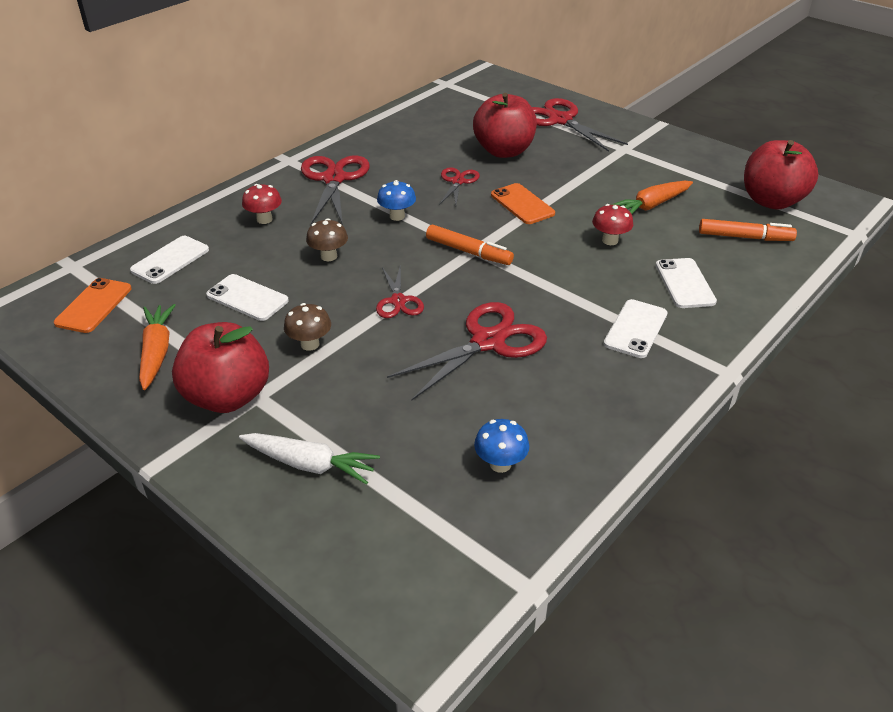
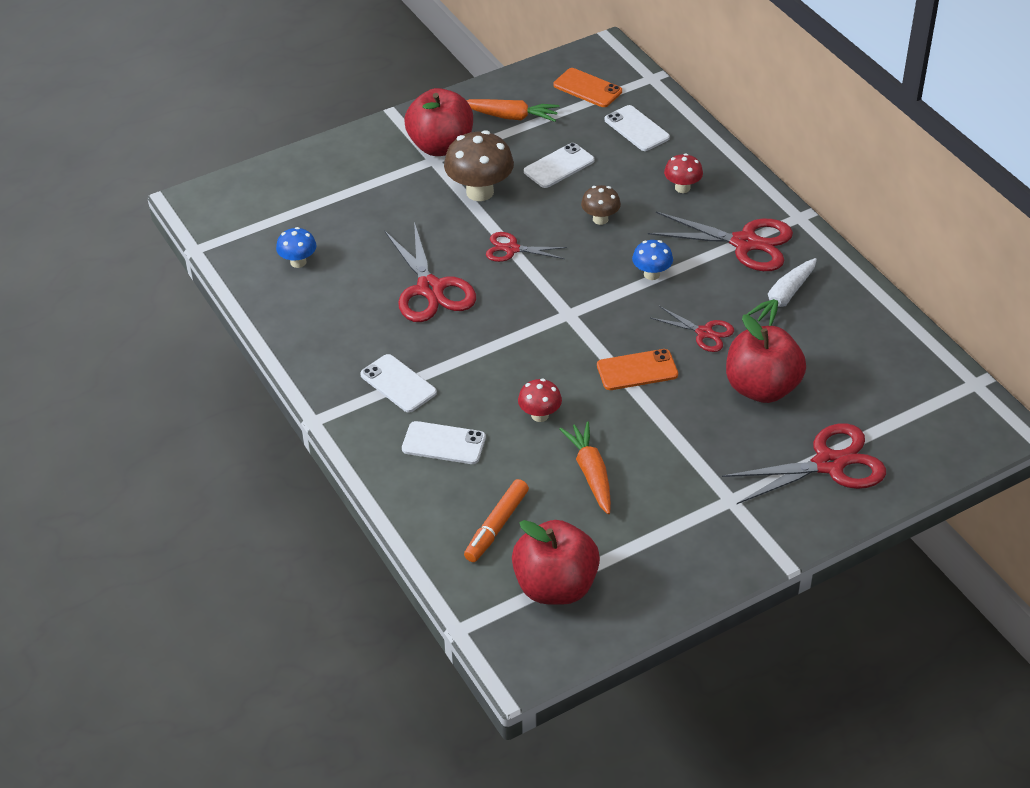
camera: 110 degrees right, 5 degrees up
white carrot [239,433,380,485] -> white carrot moved to [746,258,817,326]
brown mushroom [284,303,331,351] -> brown mushroom [444,130,514,201], size x1.79
orange marker [426,225,514,265] -> none

